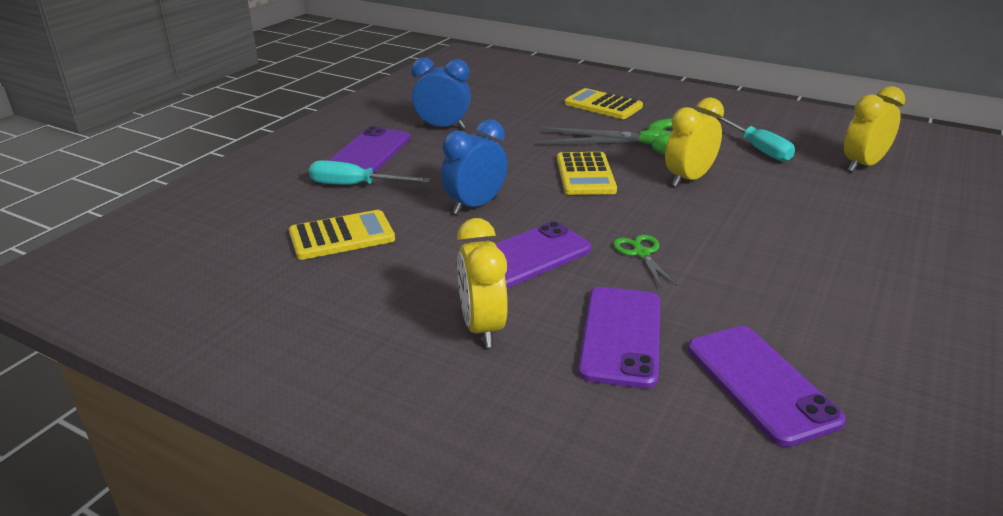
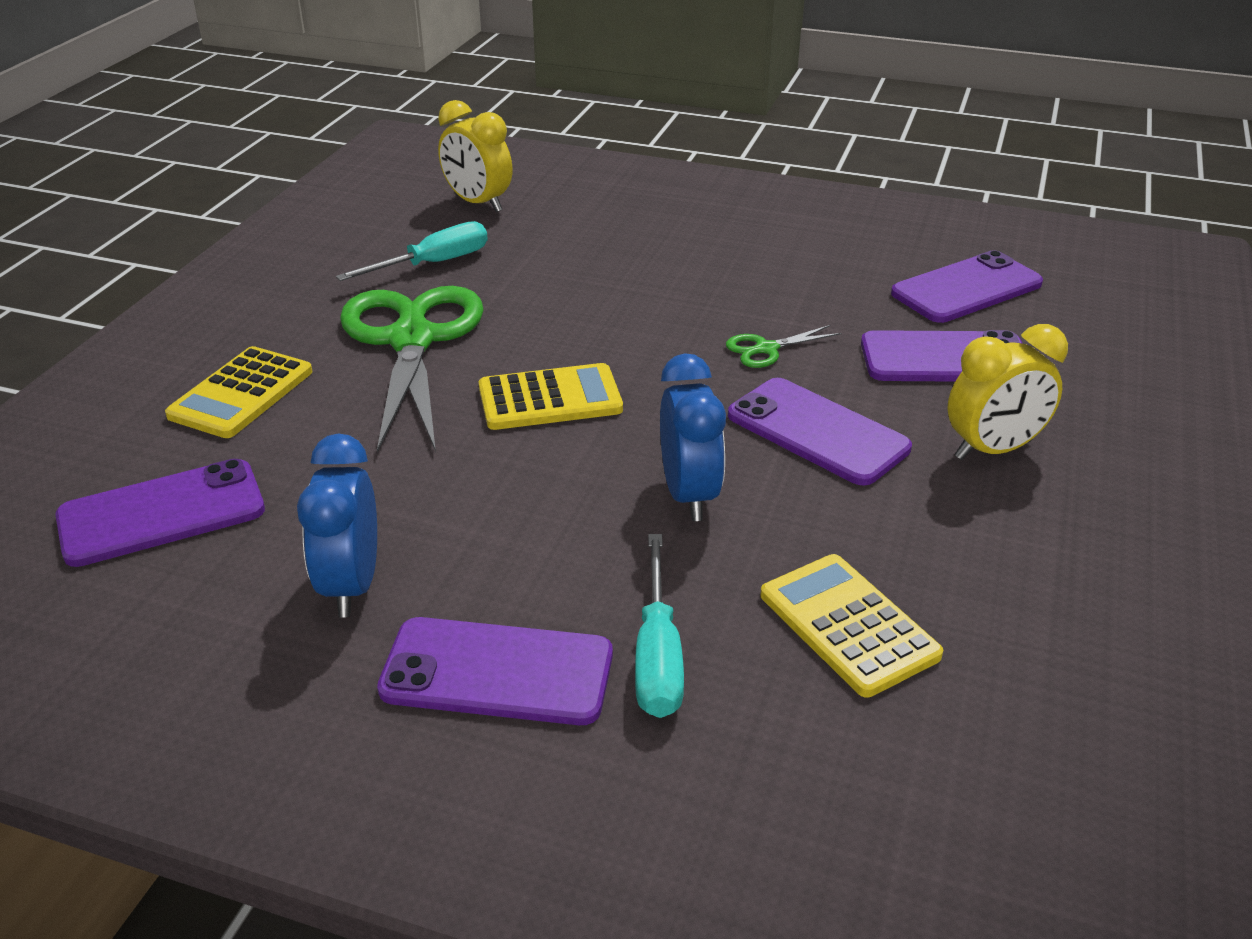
camera: 100 degrees left, 5 degrees up
blue clock [441,119,507,214] -> blue clock turned 135 degrees counterclockwise [660,353,726,521]
yellow clock [665,97,724,187] -> none
none -> purple phone [55,459,265,567]

